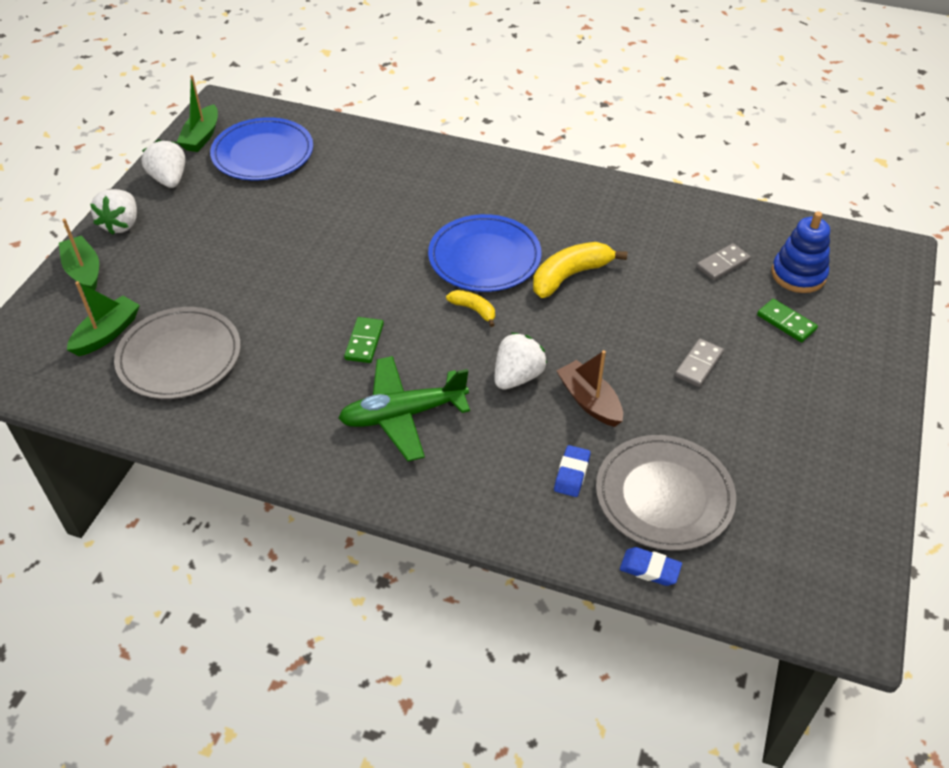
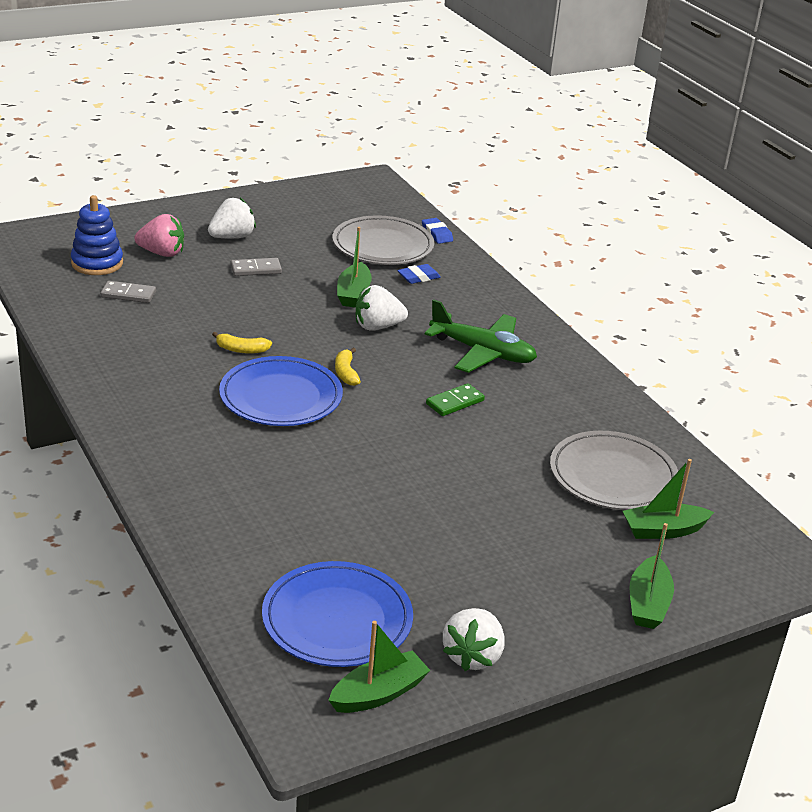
camera: 140 degrees left, 15 degrees down
white strawberry [90,189,137,235] -> white strawberry moved to [208,198,256,238]
yellow banana [533,242,627,298] -> yellow banana [212,332,272,354], size x0.55
brown boat [556,350,623,427] -> green boat [337,227,372,308]
green domino [757,299,818,343] -> pink strawberry [134,214,184,257]

